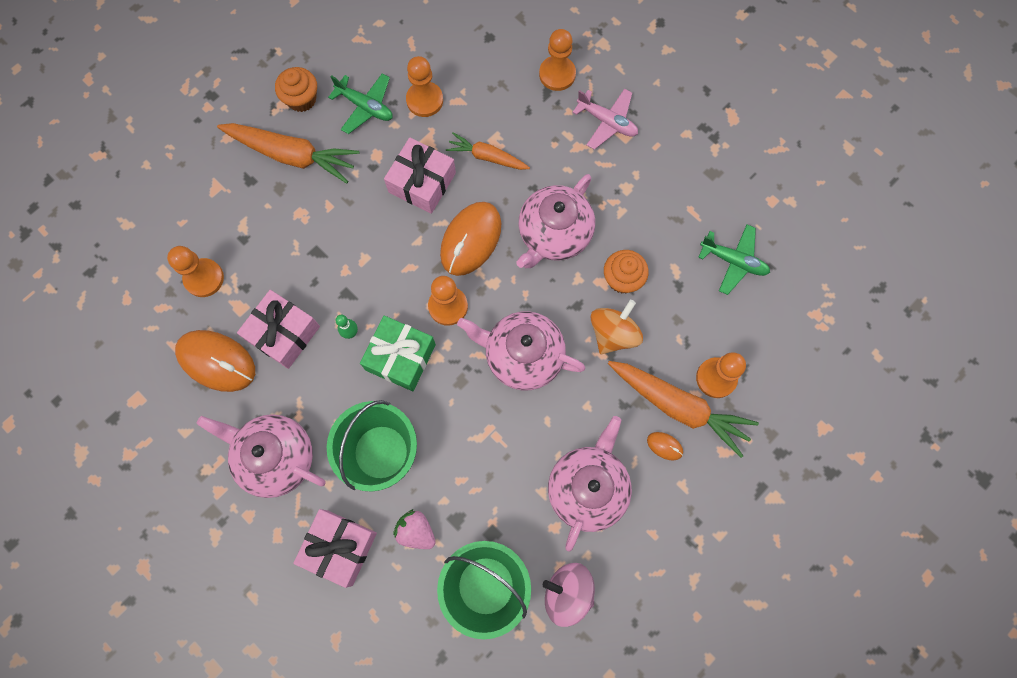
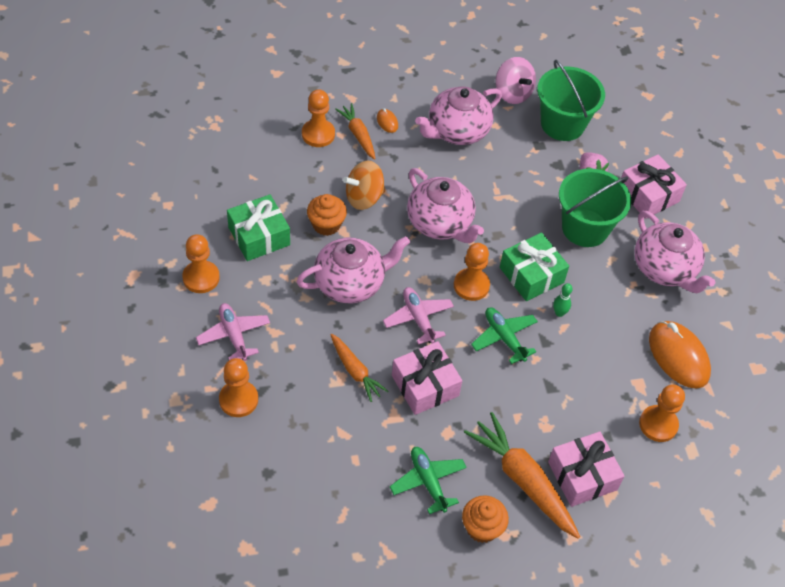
camera: 150 degrees left, 20 degrees down
pink gift [237,290,320,369] -> pink gift moved to [548,431,624,507]
orange pawn [406,56,443,117] -> orange pawn moved to [182,234,220,293]
orange mouse [440,202,501,276] -> pink plane [383,287,454,345]
orange carrot [608,361,759,458] -> orange carrot [335,103,376,160], size x0.59
green plane [698,224,770,295] -> green plane moved to [471,307,538,364]
none -> green gift [227,194,290,261]

